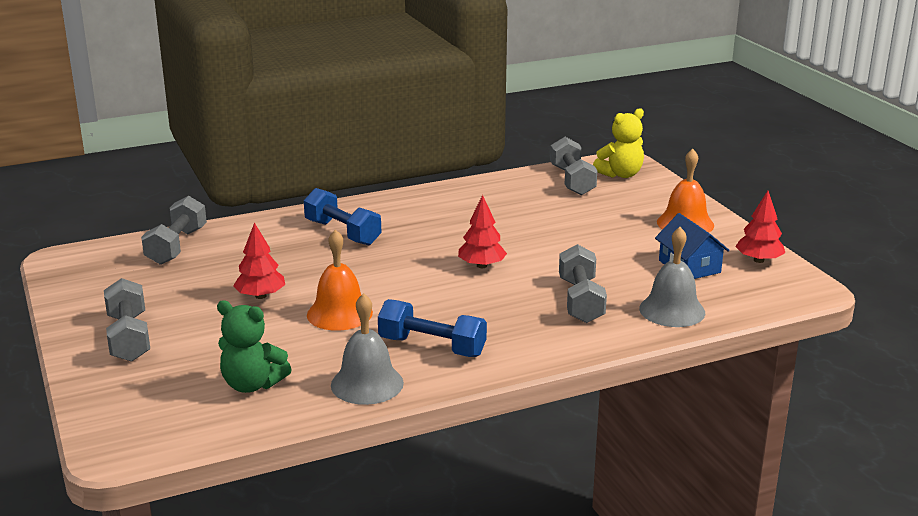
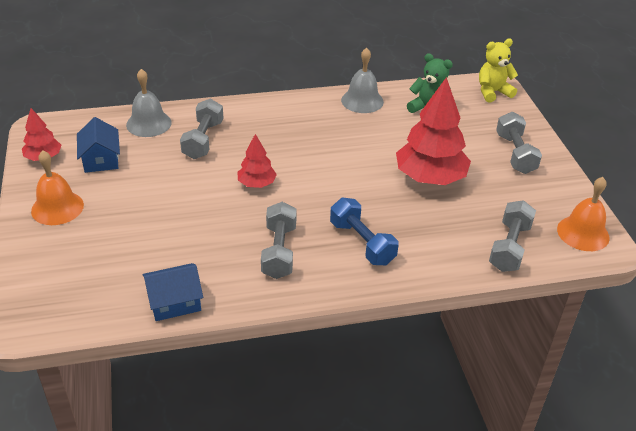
camera: 170 degrees left, 15 degrees up
red tree [233,222,285,299] -> red tree [396,77,471,185], size x1.92
orange bell [307,229,373,331] -> orange bell moved to [557,177,610,251]
blue dumbbell [378,299,487,357] -> none
grey dumbbell [550,137,597,195] -> grey dumbbell moved to [261,202,297,279]
yellow teddy bear [593,108,644,178] -> yellow teddy bear moved to [479,39,518,102]
none -> blue house [142,263,203,321]

